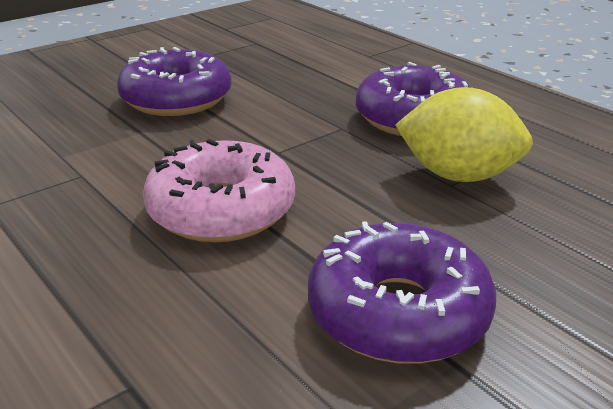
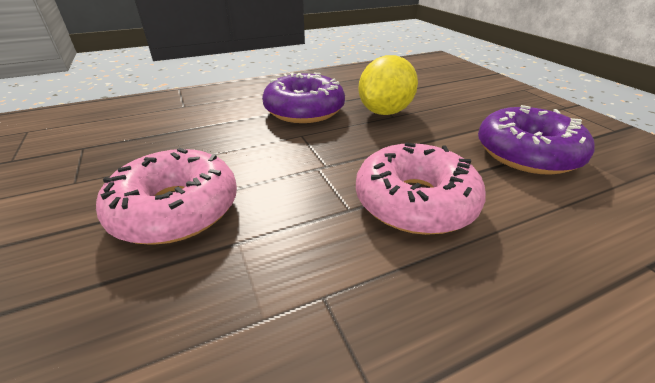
camera: 75 degrees left, 5 degrees up
purple donut [117,47,231,116] -> pink donut [96,148,237,245]

